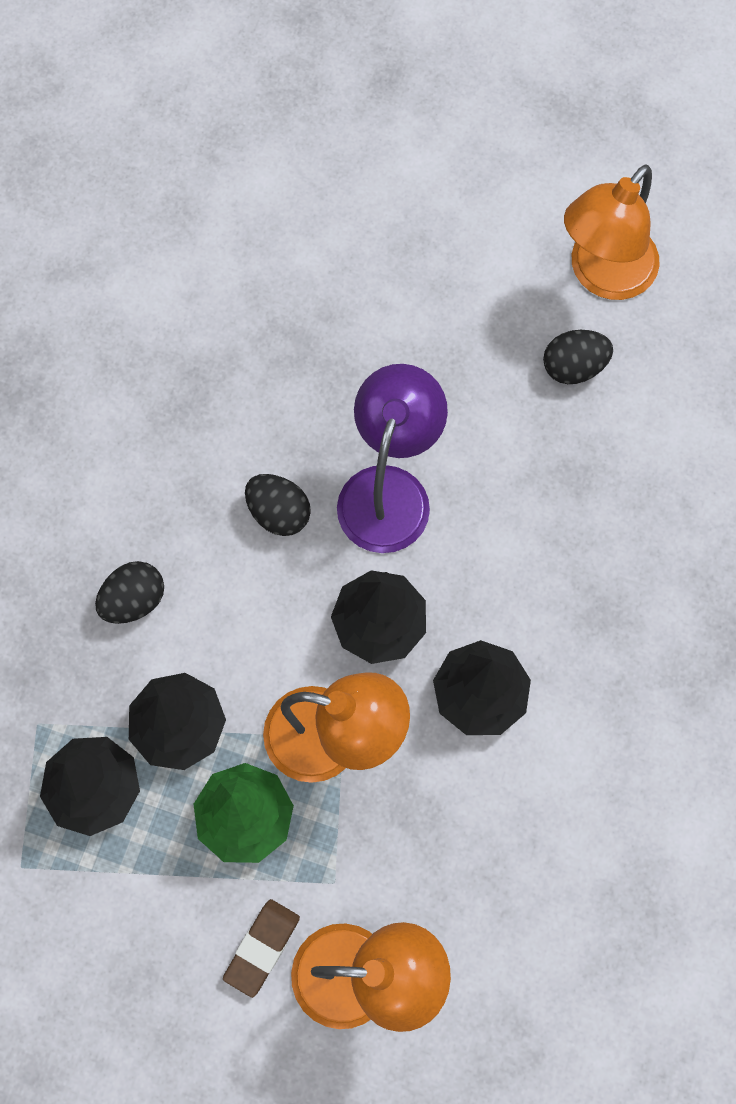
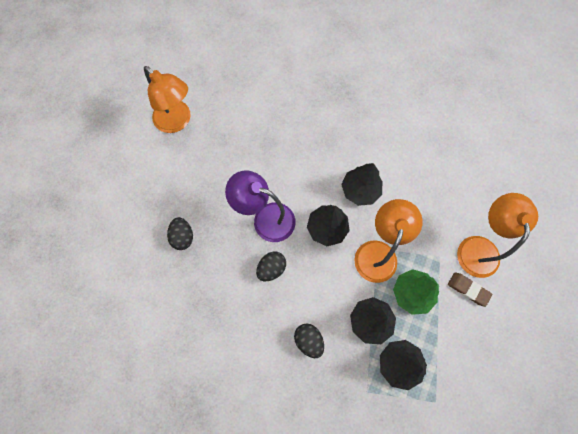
camera: 85 degrees left, 0 degrees up
black egg [543,330,613,384] -> black egg moved to [167,217,193,250]

